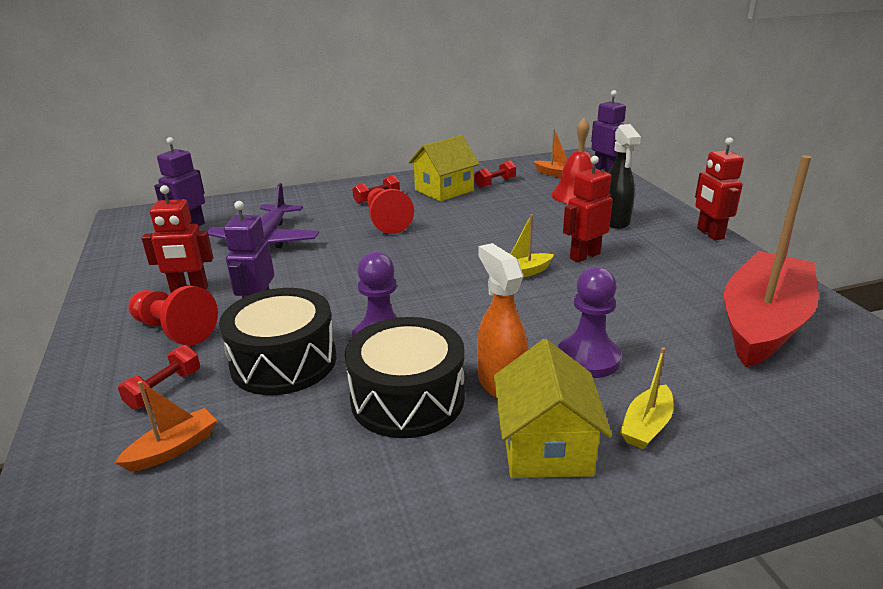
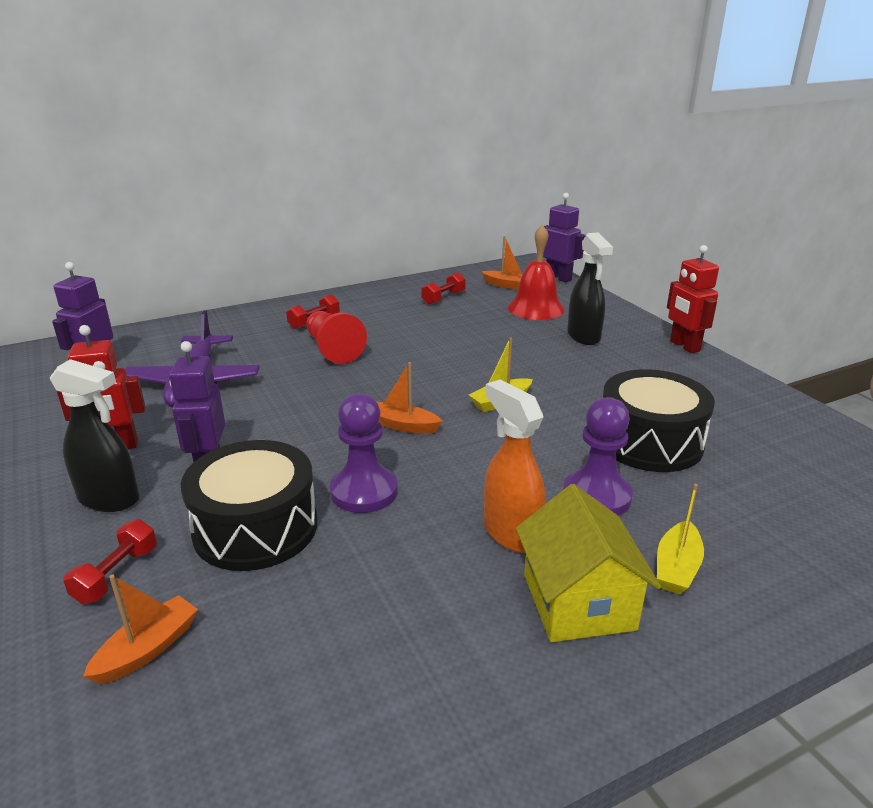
camera: 10 degrees left, 0 degrees up
red pawn [128,286,218,346] -> black spray bottle [50,359,140,512]
black drum [345,317,465,438] -> black drum moved to [603,369,715,472]
yellow house [408,135,479,202] -> none
red robot [563,156,613,263] -> none
red boat [724,155,819,367] -> none
none -> orange boat [376,362,443,433]

